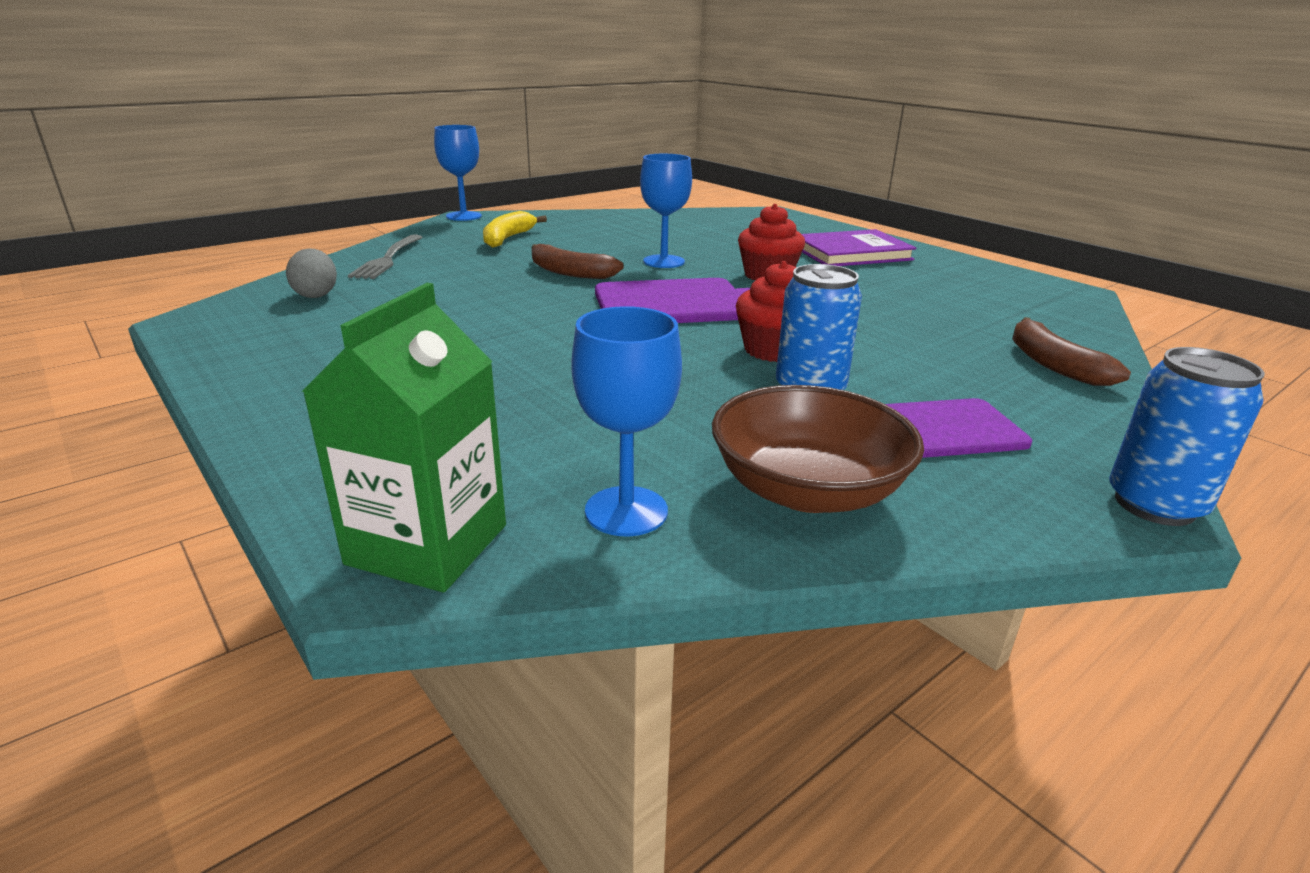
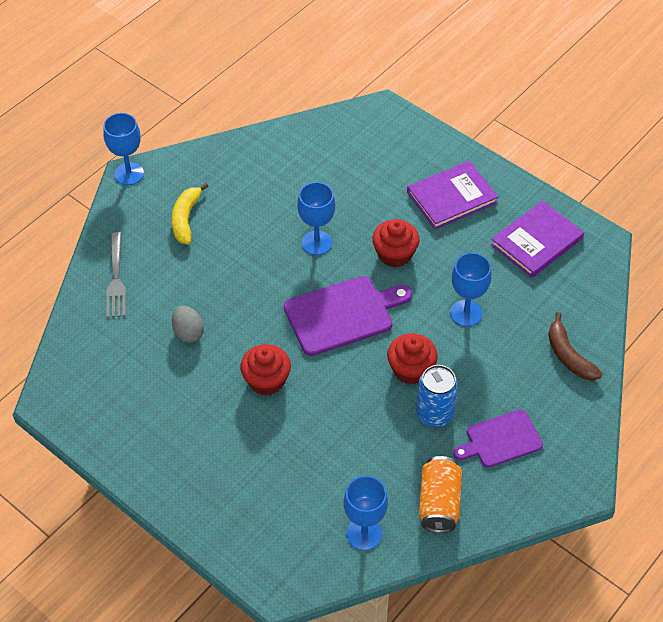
camera: 10 degrees left, 25 degrees up
grey egg [286,248,337,298] -> grey egg moved to [172,305,204,343]
green carton [302,283,506,592] -> none
brown banana [531,244,623,279] -> none
brown bowl [712,385,924,513] -> orange can [419,456,462,533]
blue can [1109,347,1265,526] -> none
none -> red cupcake [240,344,291,396]
none -> blue goblet [450,253,492,327]
none -> purple book [491,200,584,278]

